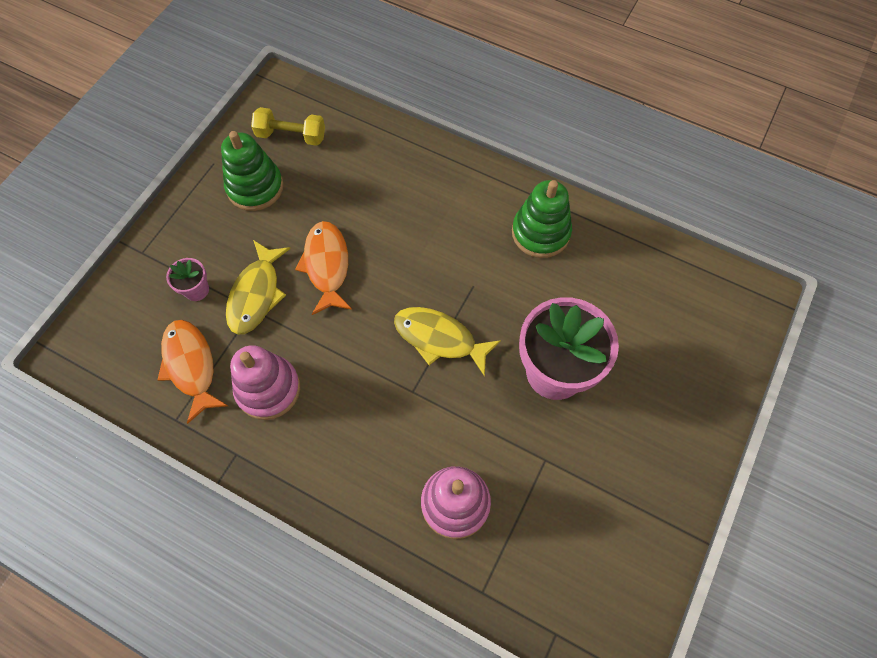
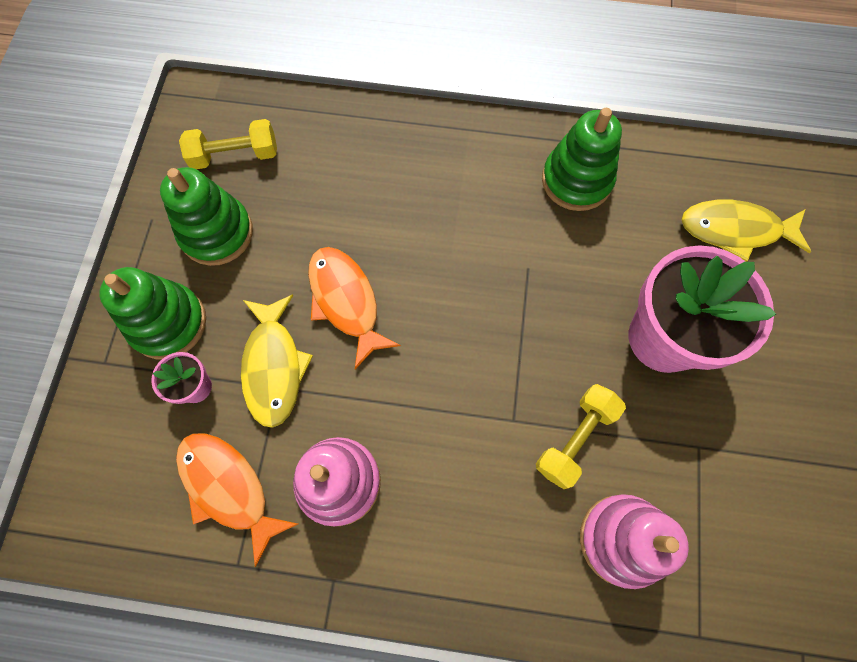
camera: 20 degrees left, 5 degrees up
yellow fish [394,307,501,376] -> yellow fish moved to [681,200,811,262]
none -> green stacking toy [99,267,206,359]
none -> yellow dumbbell [536,384,626,489]

